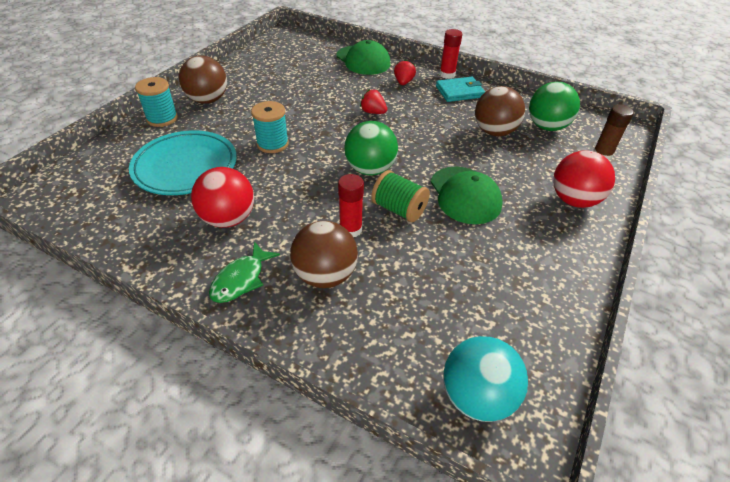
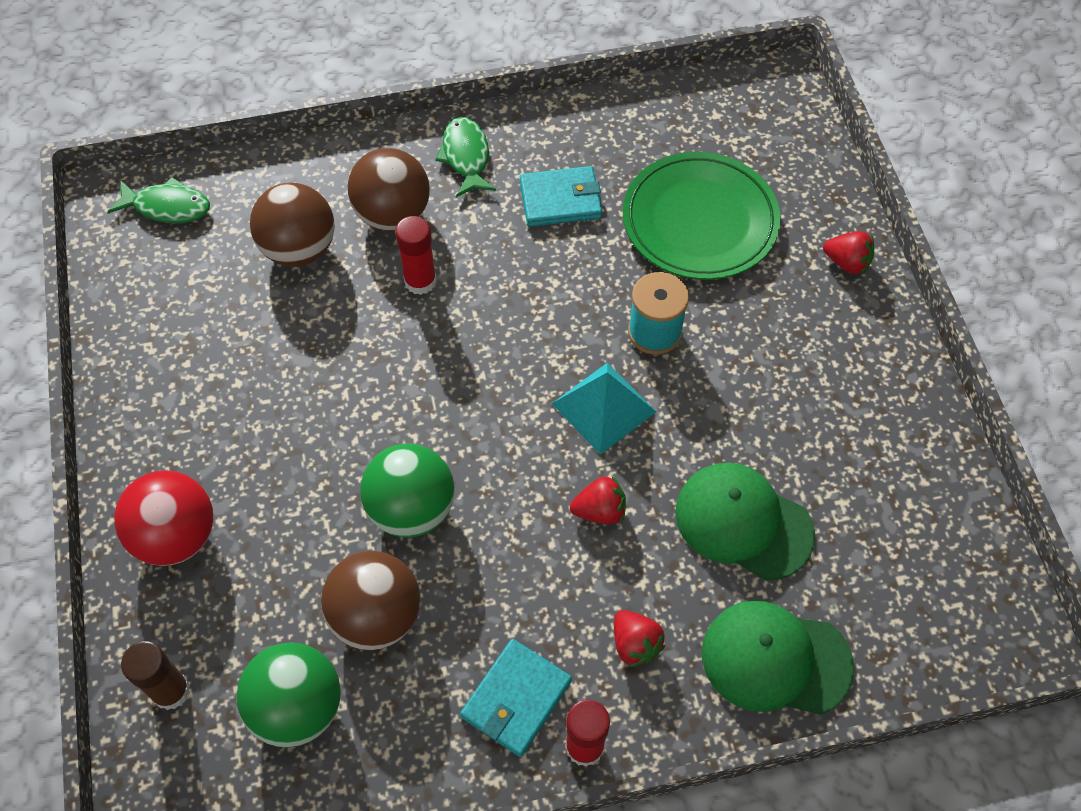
camera: 140 degrees right, 15 degrees up
turquoise plate [129,130,237,195] -> green plate [623,152,781,280]
turquoise spool [135,77,178,127] -> red strawberry [823,231,874,275]
brown ball [179,55,227,104] -> brown ball moved to [250,182,335,267]
red ball [191,167,254,228] -> turquoise wallet [520,166,602,227]
green ball [344,121,398,175] -> green ball moved to [360,443,455,538]
green spool [371,170,430,222] -> none
green cap [431,166,503,224] -> green cap moved to [675,463,815,580]
turquoise ball [443,336,528,422] -> green fish [107,177,210,223]
none -> turquoise pyramid [552,363,656,455]

